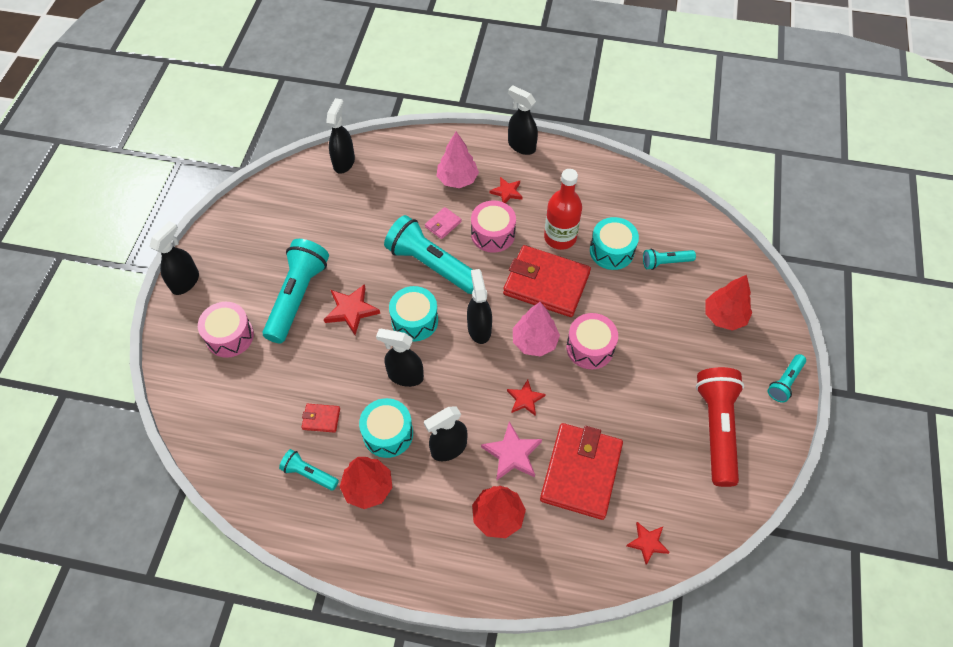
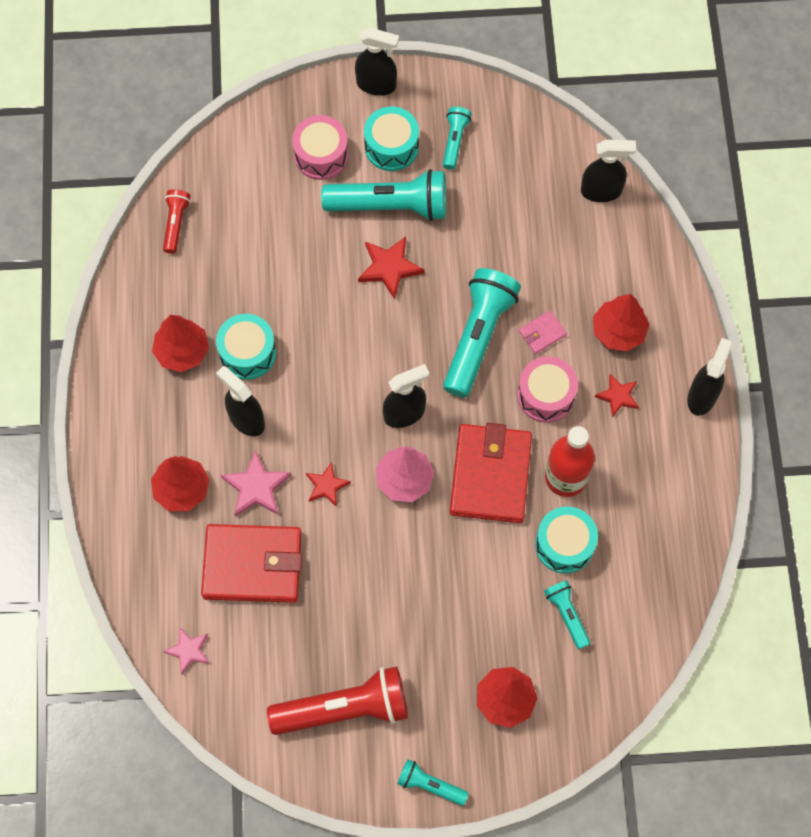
camera: 75 degrees right, 10 degrees up
turquoise flashlight [279,449,339,491] -> turquoise flashlight moved to [443,107,471,170]
red wallet [302,404,340,433] -> none
black spray bottle [376,329,424,387] -> none
turquoise drum [389,286,438,341] -> turquoise drum moved to [364,107,419,171]
pink wallet [425,207,462,239] -> pink wallet turned 60 degrees counterclockwise [519,311,567,354]
pink tree [437,132,479,188] -> red tree [593,294,649,351]
pink drum [566,313,618,369] -> none
red star [626,522,670,565] -> pink star [163,627,210,674]
none -> red flashlight [163,189,191,254]

